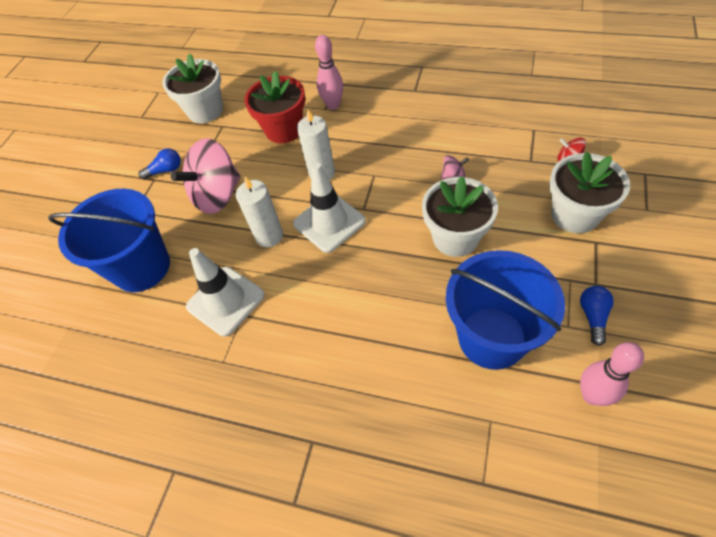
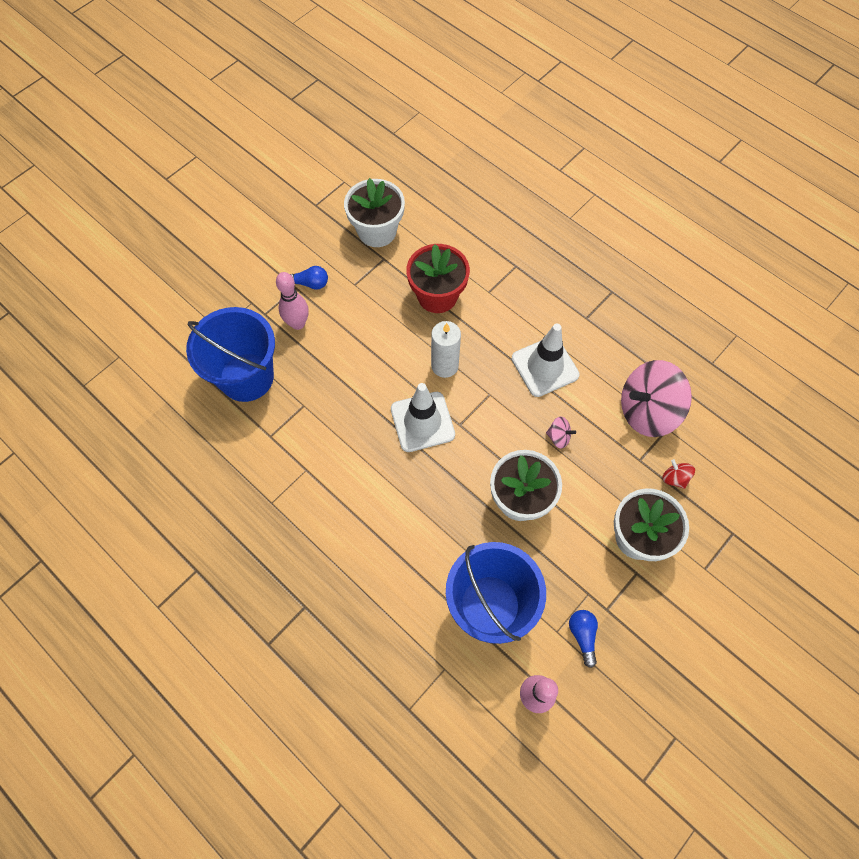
camera: 20 degrees right, 10 degrees up
pink spinning top [171,138,241,214] -> pink spinning top moved to [621,360,692,437]
white traffic cone [186,248,265,337] -> white traffic cone moved to [512,324,580,397]
white candle [236,177,283,247] -> none
pink bowling pin [315,35,343,110] -> pink bowling pin moved to [276,272,309,330]
blue light bulb [580,286,614,346] -> blue light bulb turned 45 degrees counterclockwise [569,610,598,668]

